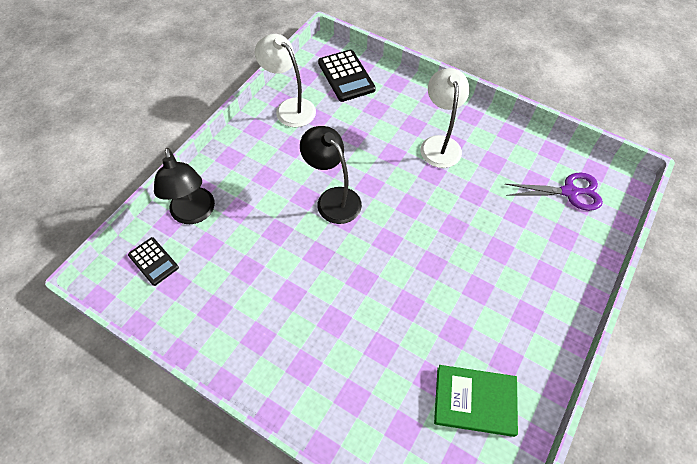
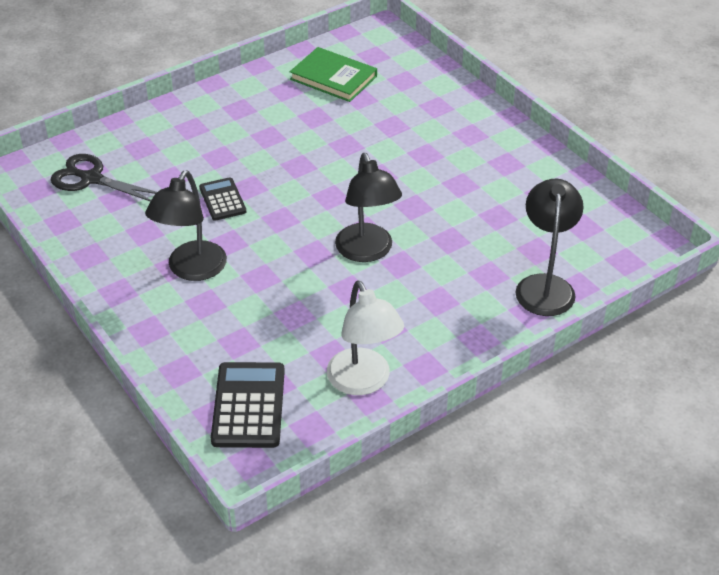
camera: 155 degrees left, 15 degrees down
black calculator [128,237,179,286] -> black calculator moved to [199,177,246,221]
white lamp [421,68,470,168] -> black lamp [145,170,227,281]
purple scissors [505,173,603,211] -> black scissors [50,154,157,202]

